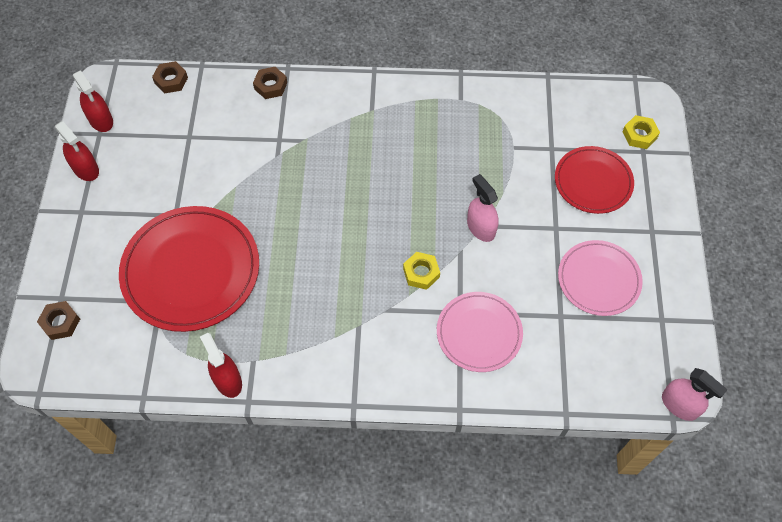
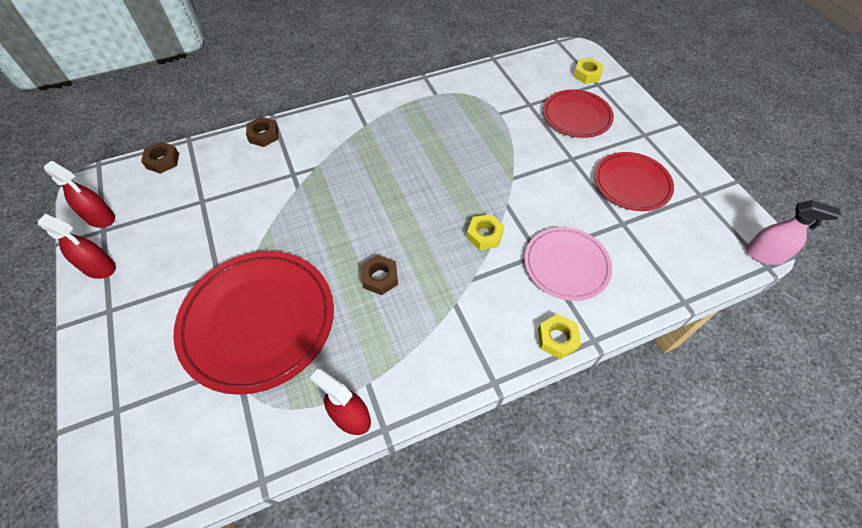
camera: 25 degrees left, 5 degrees down
brown nut [37,301,80,340] -> brown nut moved to [361,255,398,295]
pink spray bottle [467,174,499,242] -> none
pink plate [558,240,643,316] -> red plate [594,152,674,211]
none -> yellow nut [538,314,581,359]

